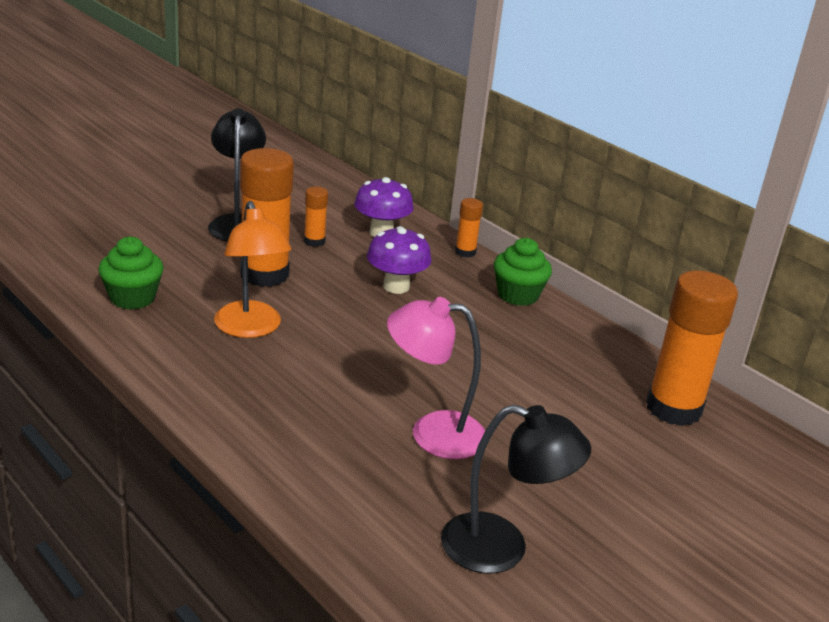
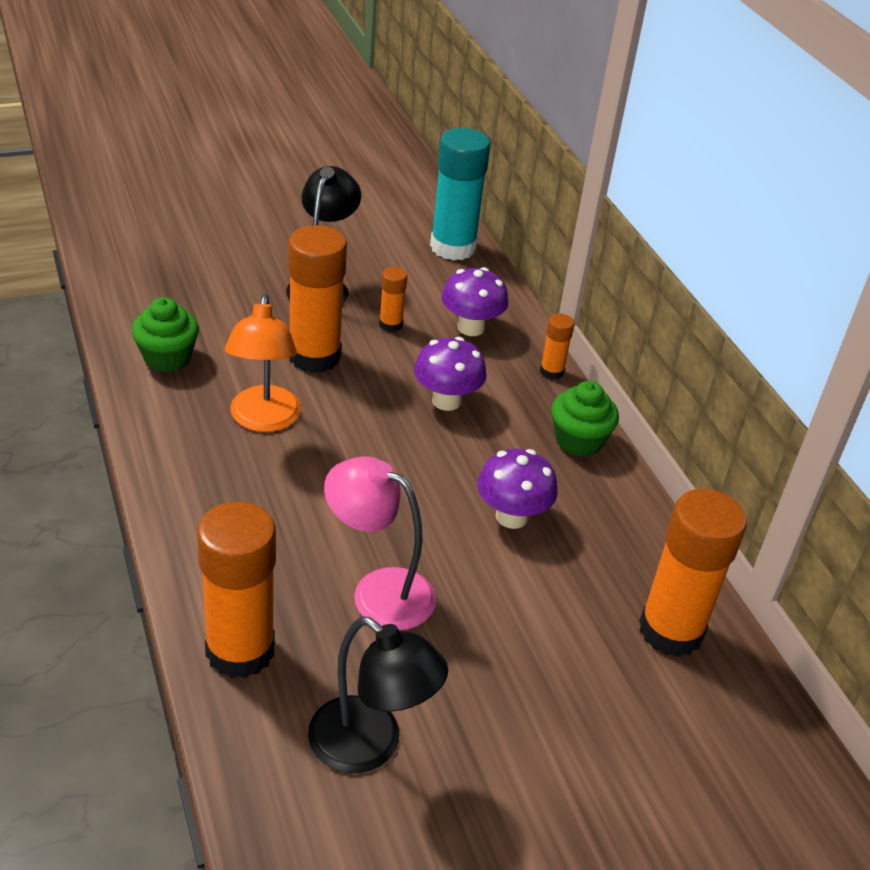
camera: 20 degrees right, 10 degrees up
none -> orange glue stick [197,501,276,678]
none -> turquoise glue stick [430,128,490,261]
none -> purple mushroom [477,449,558,529]

